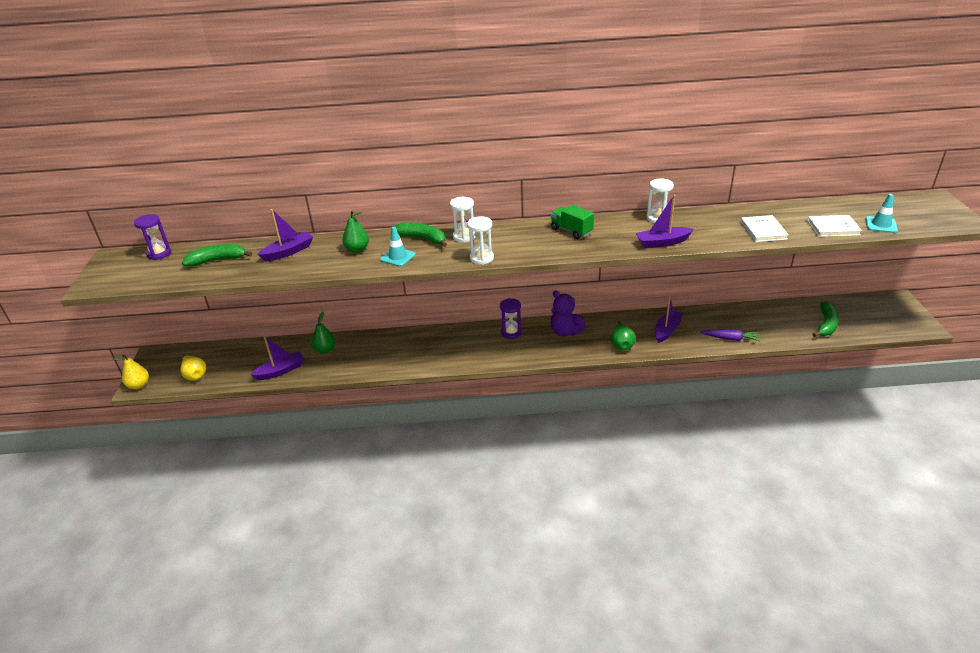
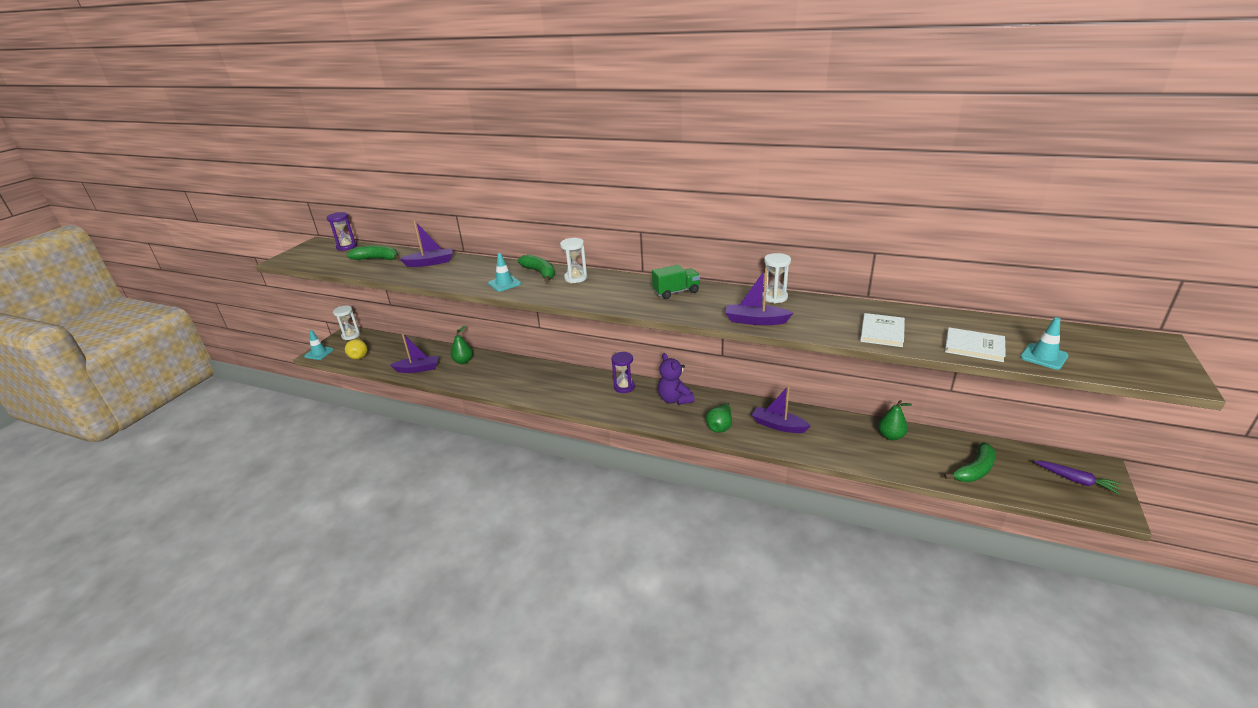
camera: 25 degrees right, 5 degrees down
yellow pear [112,354,149,389] -> turquoise traffic cone [304,330,334,360]
green pear [342,211,369,253] -> green pear moved to [878,400,912,440]
white hourglass [467,216,494,265] -> white hourglass moved to [333,306,360,340]
green truck [551,205,594,239] -> green truck turned 90 degrees clockwise [652,265,700,299]
purple boat [655,296,684,343] -> purple boat turned 120 degrees counterclockwise [752,386,811,433]
purple carrot [700,330,760,341] -> purple carrot moved to [1034,461,1121,494]

